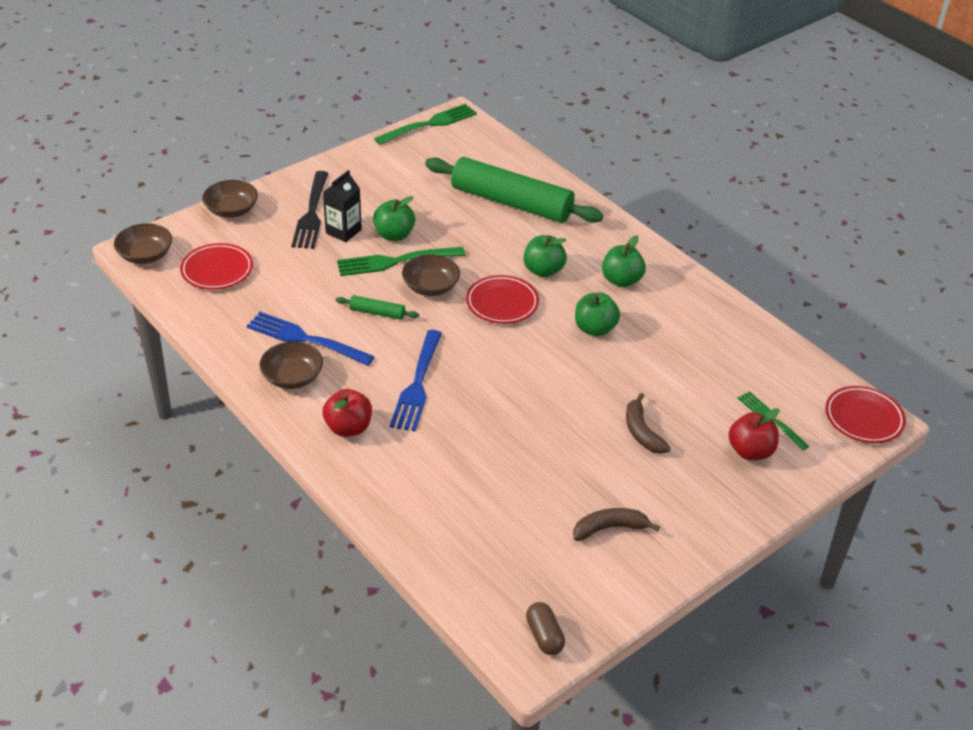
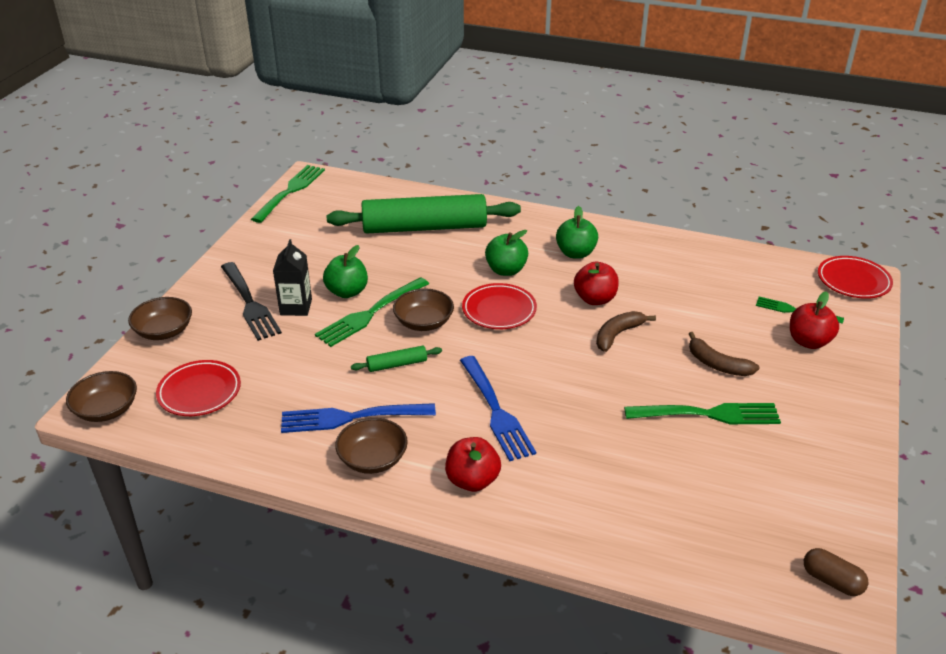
camera: 30 degrees left, 5 degrees down
brown banana [573,508,660,541] -> brown banana moved to [596,311,656,352]
green apple [575,292,620,336] -> red apple [574,262,619,305]
none -> green fork [624,403,781,424]

